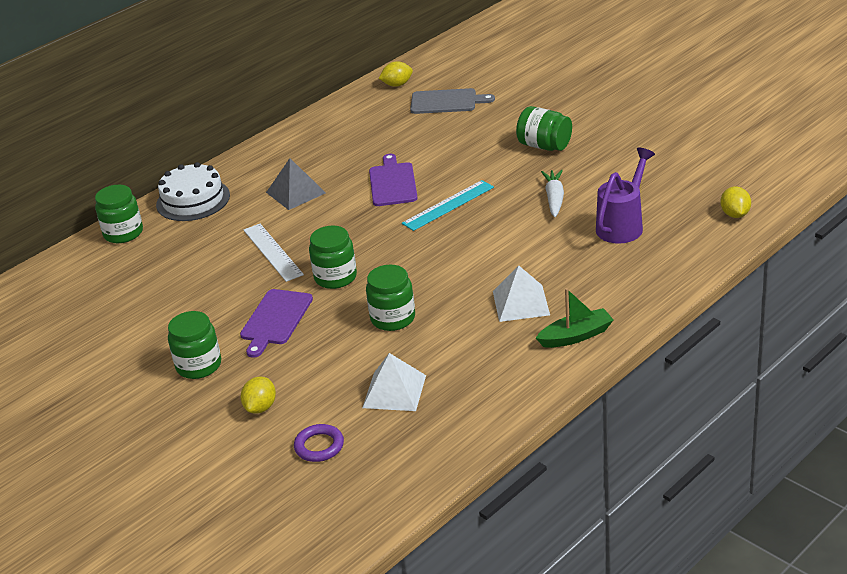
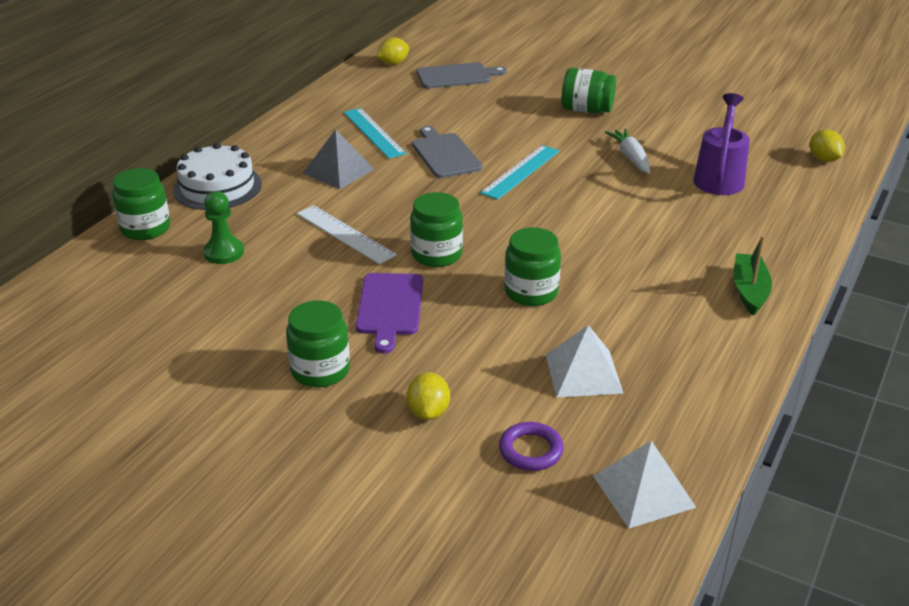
camera: 20 degrees left, 0 degrees up
purple cutting board [369,154,418,206] -> grey cutting board [412,126,482,178]
white pyramid [493,265,550,322] -> white pyramid moved to [593,441,697,528]
green boat [536,288,614,348] -> green boat turned 45 degrees counterclockwise [733,236,772,316]
none -> green pawn [203,191,244,264]
none -> turquoise ruler [344,108,407,159]

